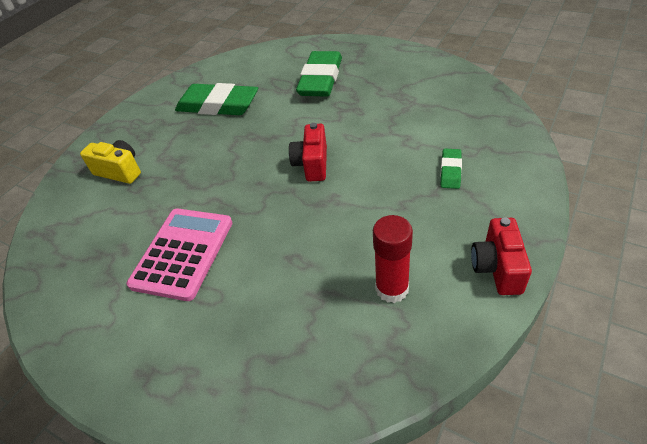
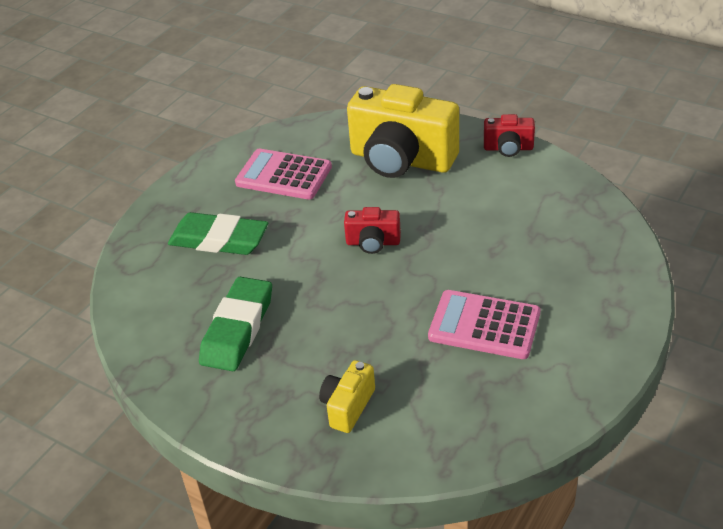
camera: 90 degrees left, 5 degrees down
red glue stick [373,215,413,303] -> none
green eraser [440,149,462,189] -> yellow camera [347,84,459,178]
none -> pink calculator [235,149,332,200]

